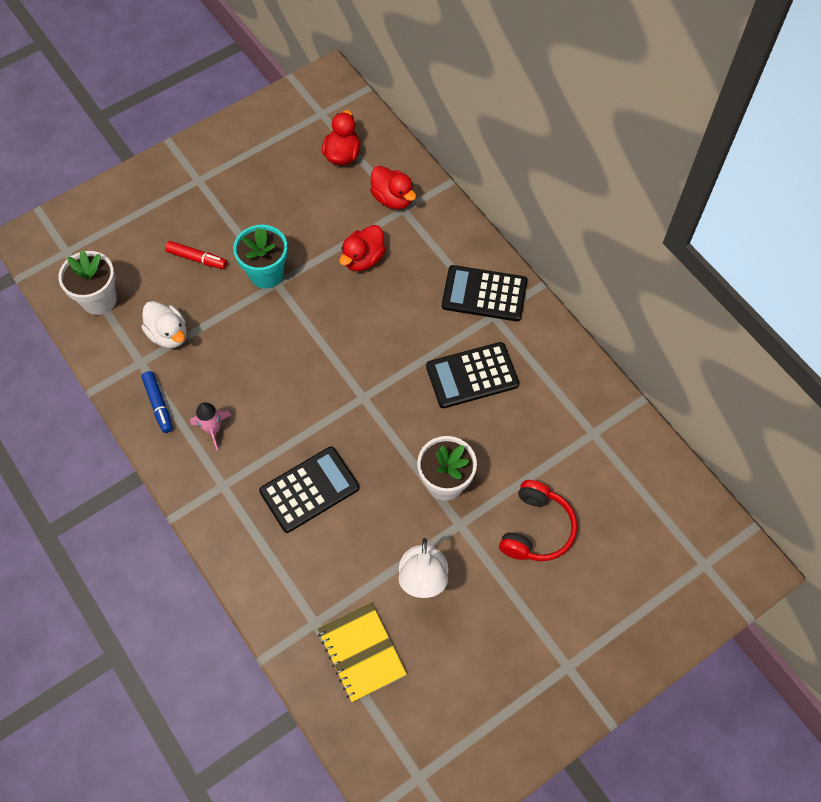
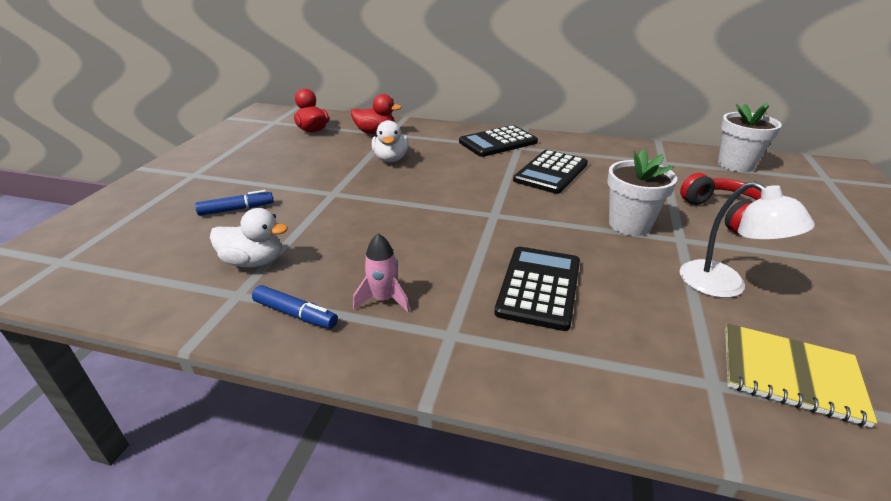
camera: 40 degrees left, 30 degrees down
white flower pot [58,250,117,315] -> white flower pot moved to [718,103,782,172]
red marker [165,241,227,269] -> blue marker [195,190,274,216]
turquoise flower pot [233,225,288,289] -> none
red duck [340,225,386,271] -> white duck [372,120,409,162]

